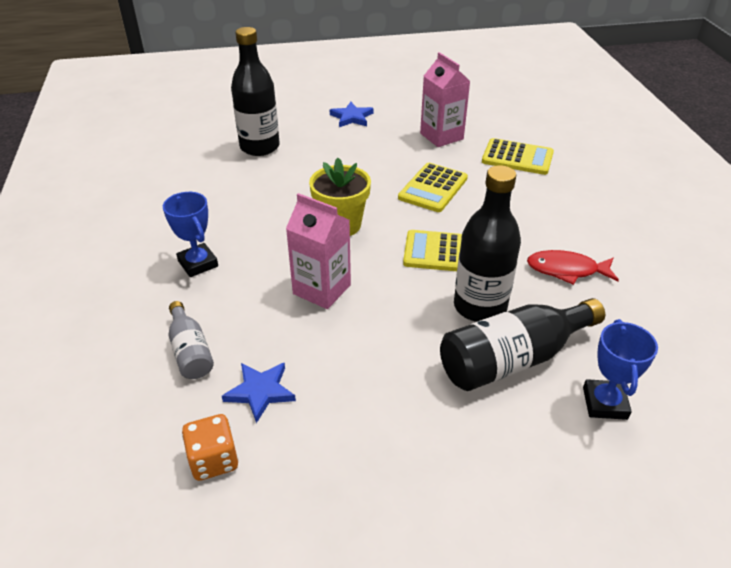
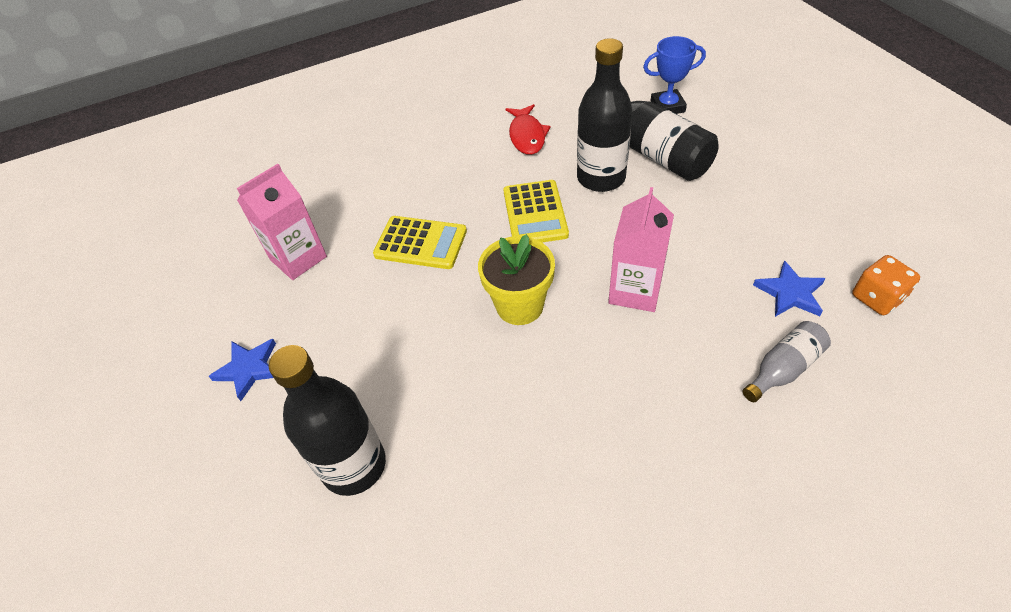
camera: 100 degrees left, 10 degrees up
blue trophy [163,192,218,277] -> none
yellow calculator [482,138,554,175] -> none

